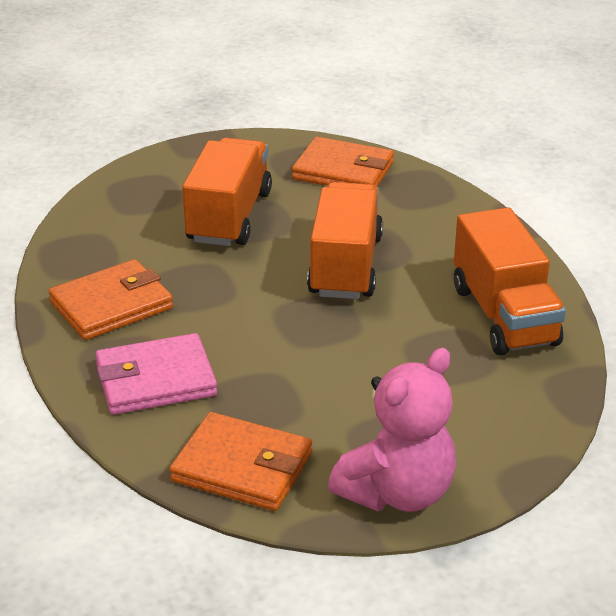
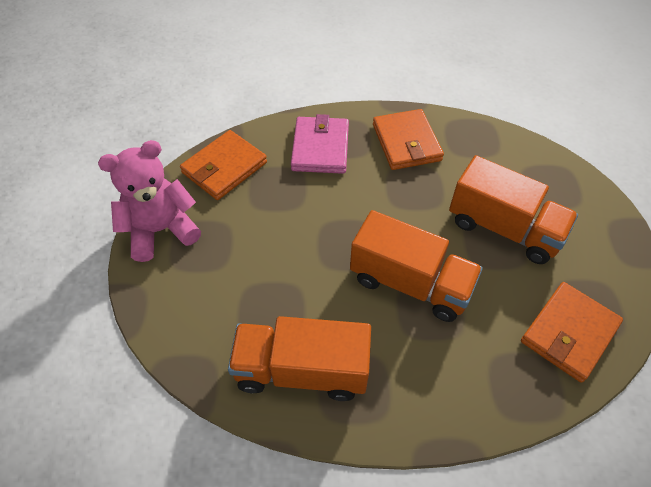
camera: 110 degrees right, 20 degrees up
pink teddy bear [328,348,456,512] -> pink teddy bear turned 90 degrees clockwise [98,140,201,262]

